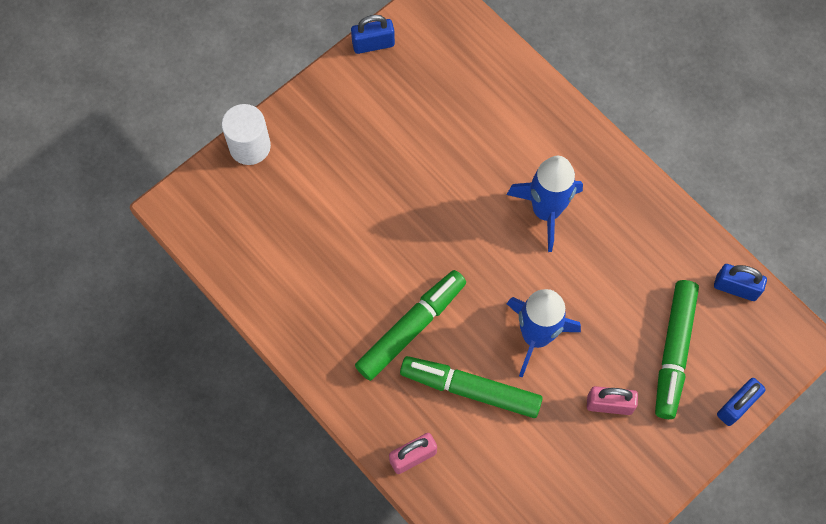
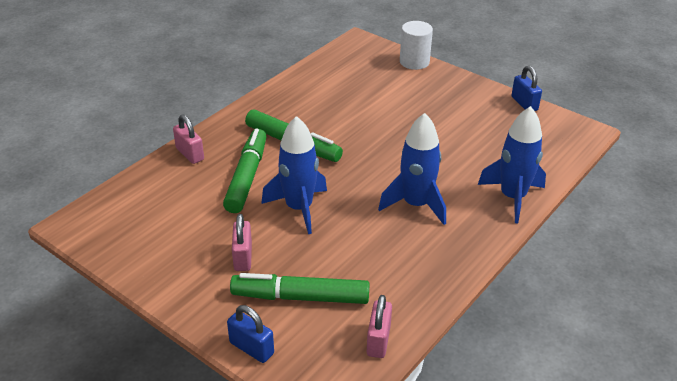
camera: 80 degrees right, 30 degrees down
blue padlock [714,264,767,301] -> pink padlock [367,295,392,358]
none -> blue rocket [478,106,546,223]

